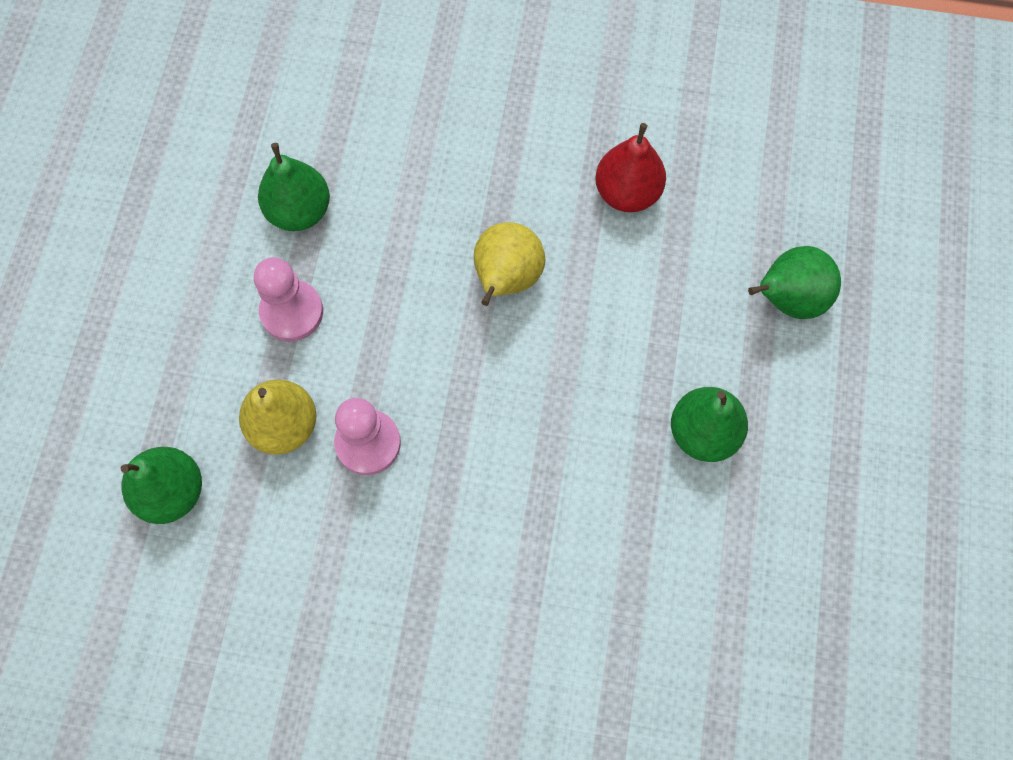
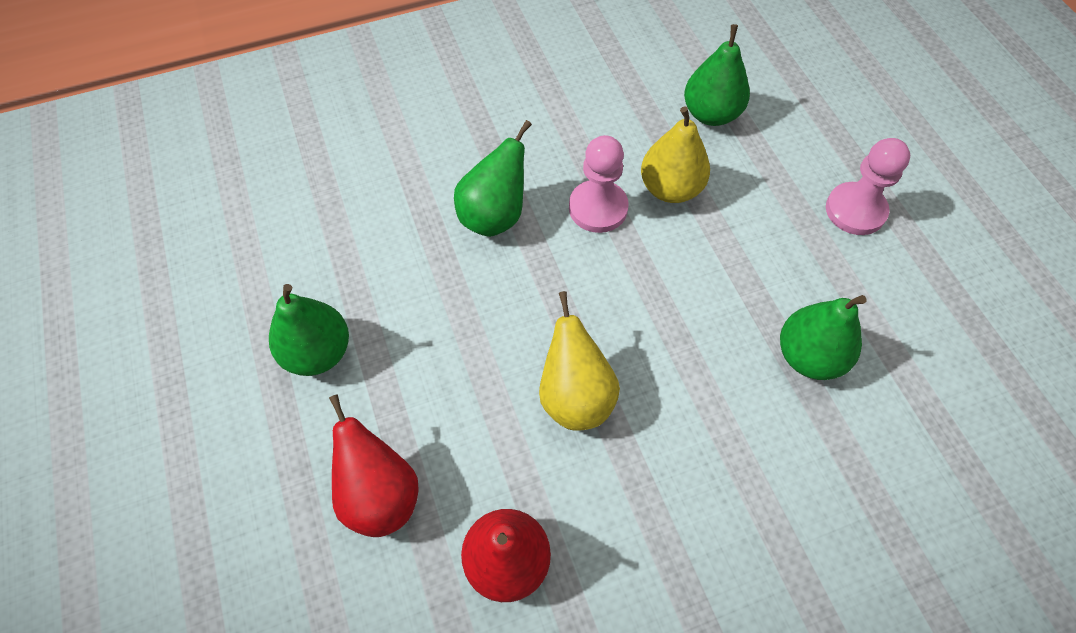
camera: 150 degrees right, 10 degrees down
pink pawn [254,257,323,342] -> pink pawn moved to [826,138,910,235]
green pear [748,246,841,319] -> green pear moved to [454,120,532,237]
none -> red pear [329,395,419,537]

